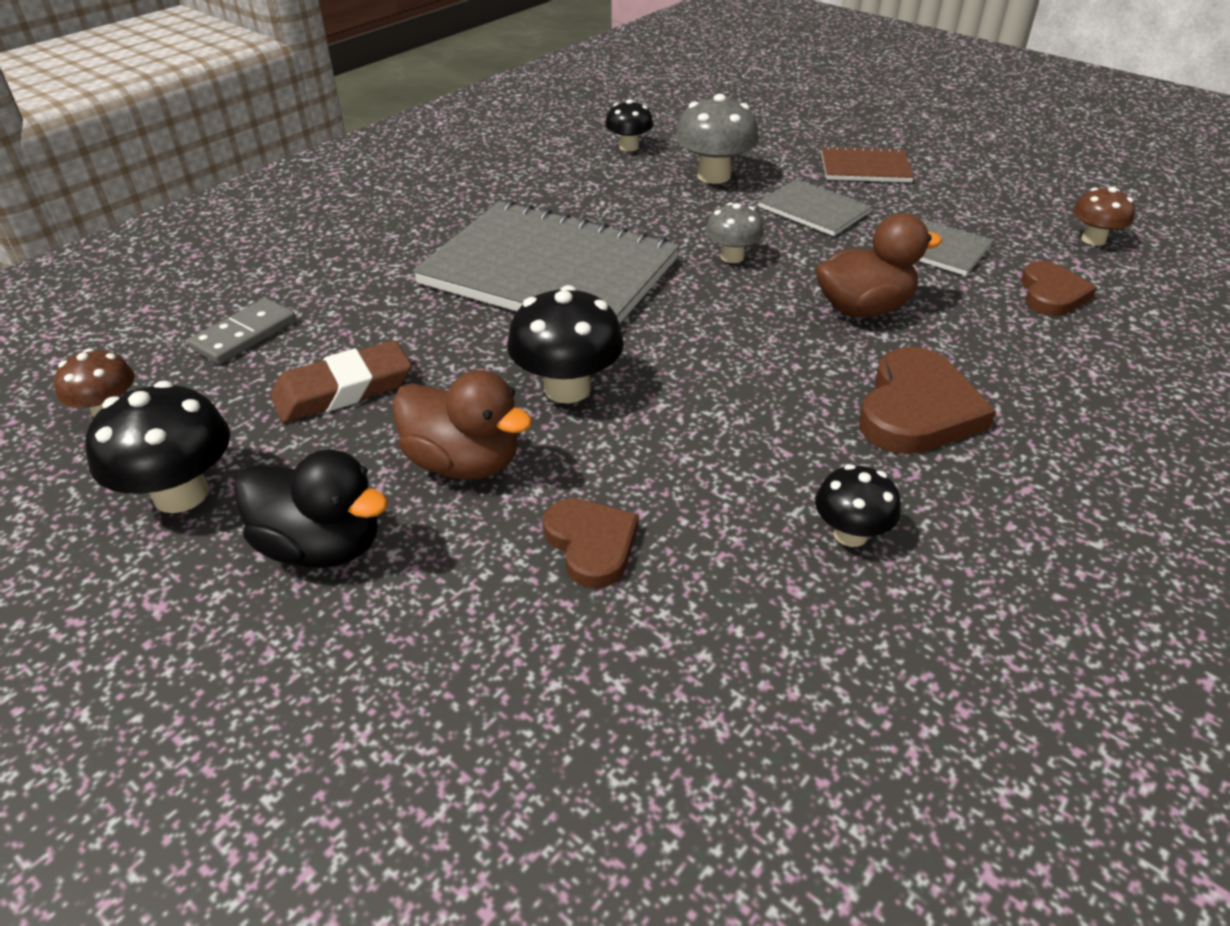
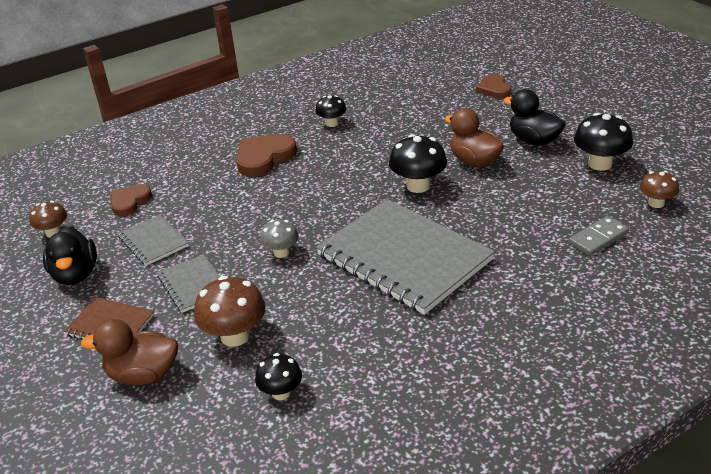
camera: 160 degrees left, 5 degrees down
brown eraser [270,340,412,423] -> none
brown heart [543,498,639,588] -> brown heart moved to [476,74,511,99]
grey mushroom [675,94,759,184] -> brown mushroom [194,276,266,347]
brown duck [816,213,942,317] -> brown duck moved to [81,319,178,385]
none -> black duck [43,227,97,285]

